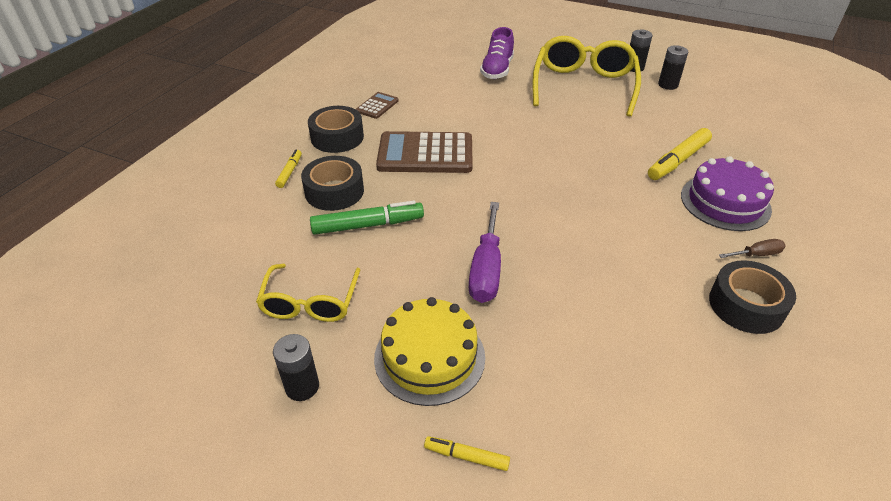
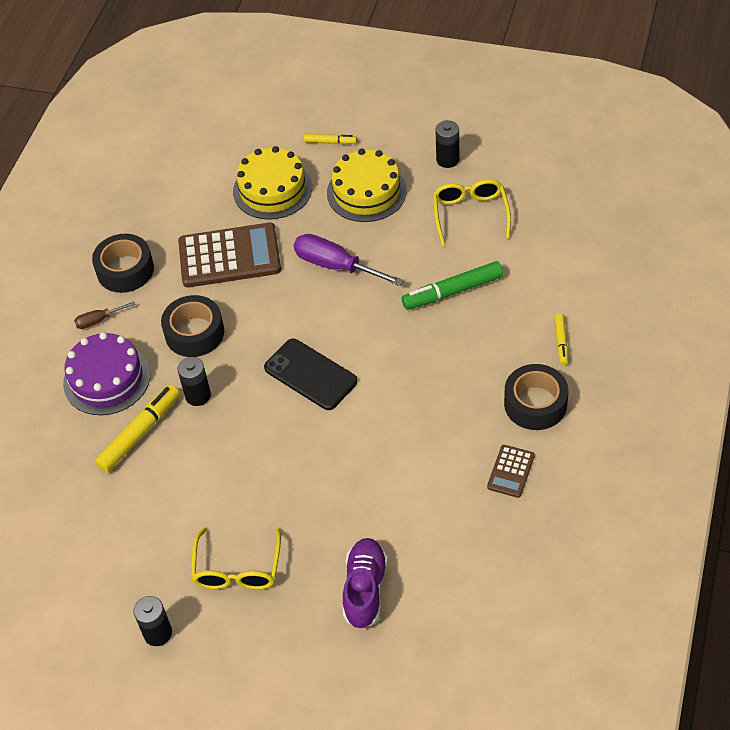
camera: 175 degrees right, 10 degrees up
black tape [301,156,364,211] -> black tape moved to [161,295,224,357]
brown calculator [376,131,473,173] -> brown calculator moved to [178,223,281,288]
purple screwdriver [469,202,501,303] -> purple screwdriver turned 60 degrees counterclockwise [294,234,404,286]
yellow glasses [533,36,641,117] -> yellow glasses [191,527,281,590], size x0.61
black battery [658,46,688,90] -> black battery moved to [177,357,211,406]
none -> yellow cake [233,146,312,220]
none -> black phone [264,339,358,410]

